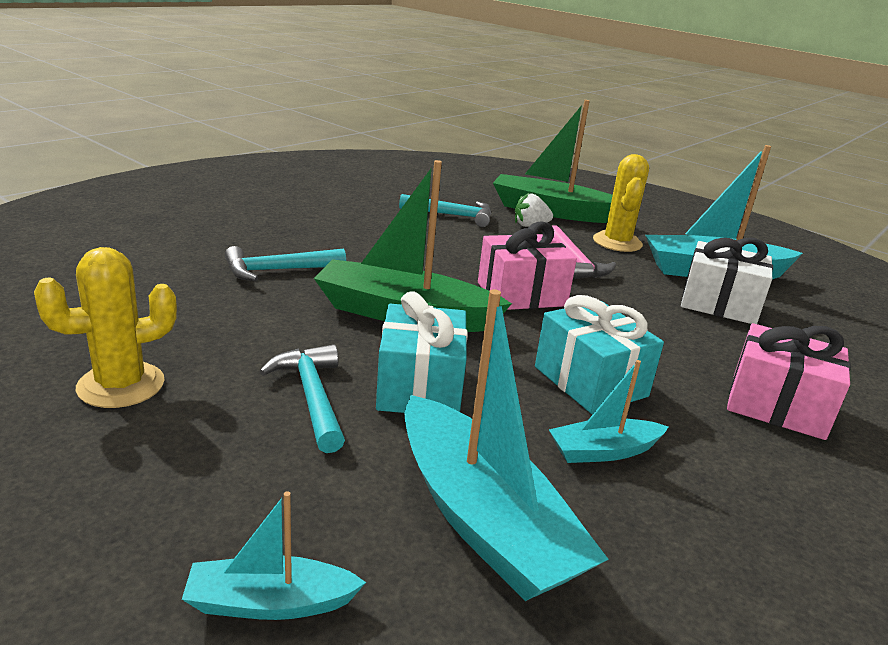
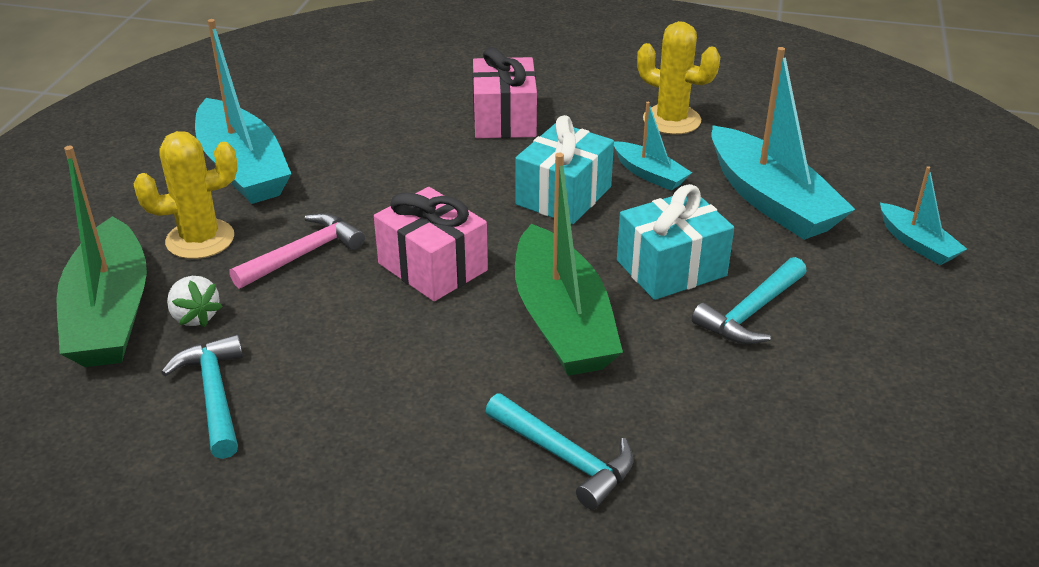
camera: 115 degrees left, 10 degrees up
yellow cactus [34,247,177,408] -> yellow cactus moved to [637,21,720,135]
turquoise boat [405,289,609,601] -> turquoise boat turned 120 degrees clockwise [712,47,855,240]
white gift [681,238,773,324] -> none

